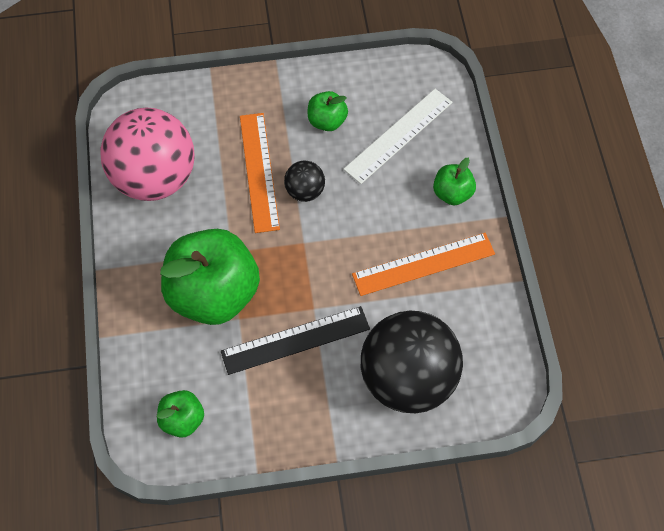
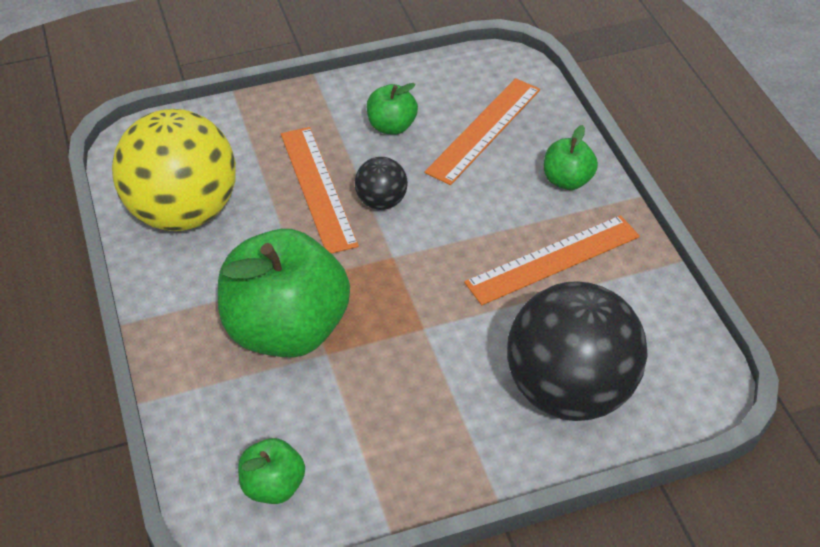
camera: 10 degrees left, 15 degrees down
pink ball [100,108,194,201] -> yellow ball [112,109,236,231]
black ruler [221,306,370,375] -> none
white ruler [343,89,453,184] -> orange ruler [425,78,540,185]

